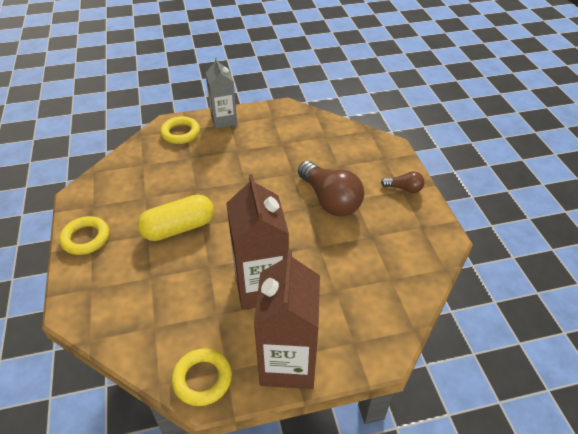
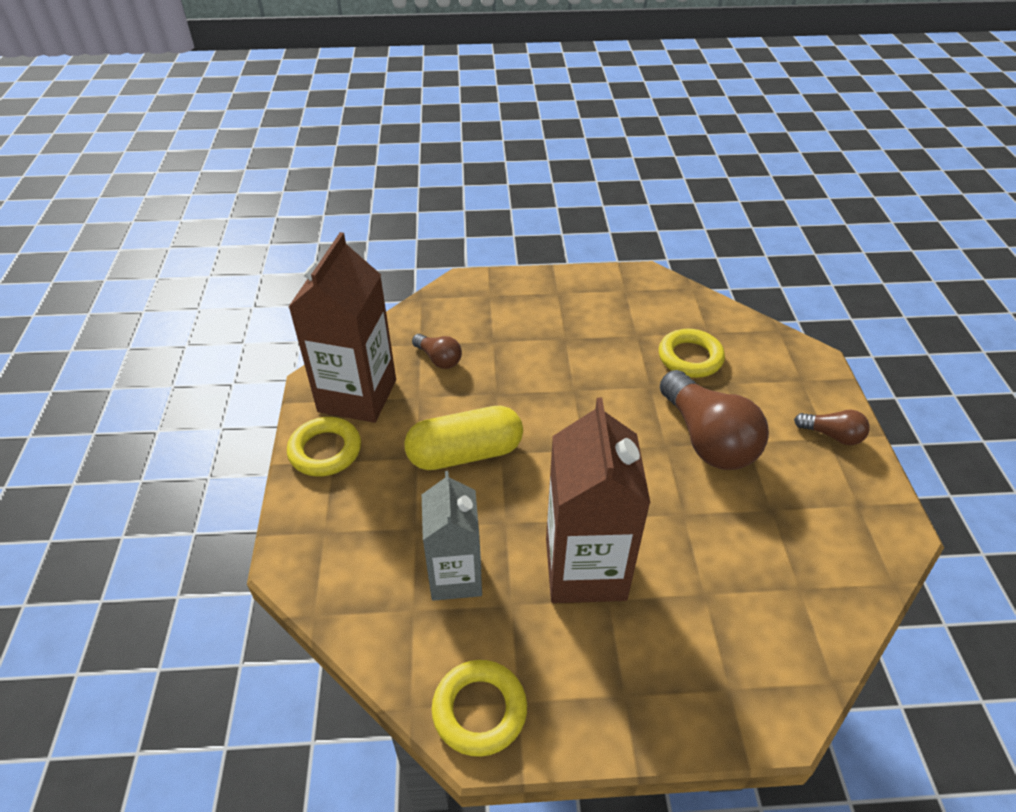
camera: 10 degrees right, 0 degrees up
yellow ring [160,116,200,144] -> yellow ring moved to [659,329,725,378]
grey carton [205,57,237,129] -> grey carton moved to [422,471,482,601]
brown carton [254,249,320,389] -> brown carton moved to [289,232,396,423]
none -> brown light bulb [412,334,462,369]

